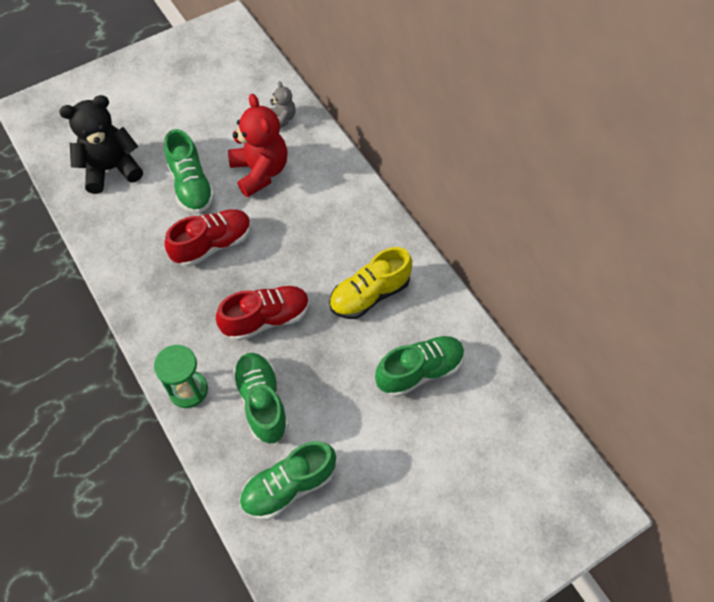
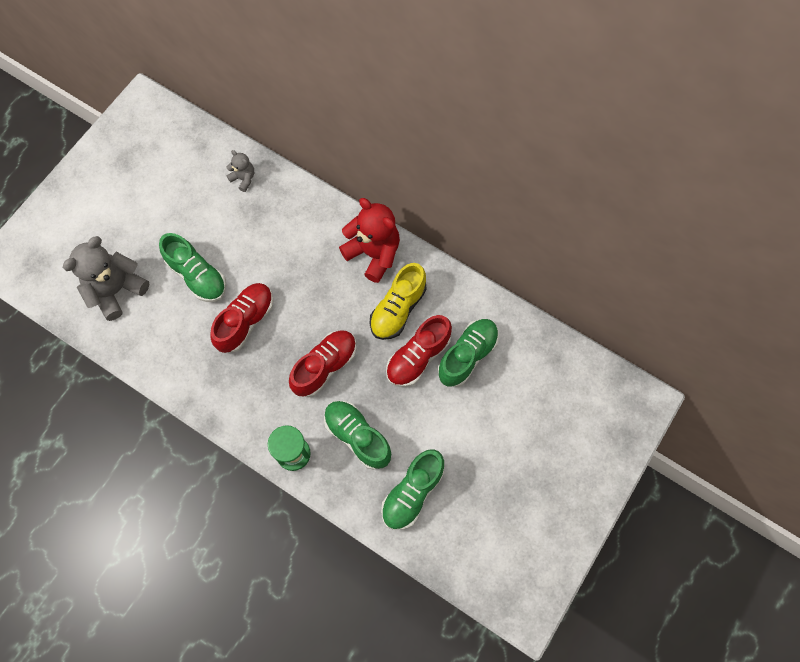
camera: 25 degrees left, 10 degrees up
black teddy bear [59,95,143,194] -> grey teddy bear [63,236,150,321]
red teddy bear [228,94,288,197] -> red teddy bear moved to [339,198,400,283]
none -> red shoe [386,315,452,387]

